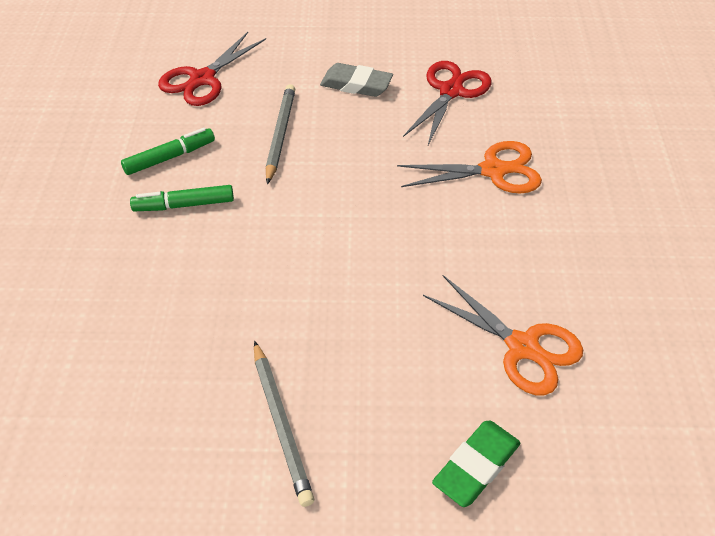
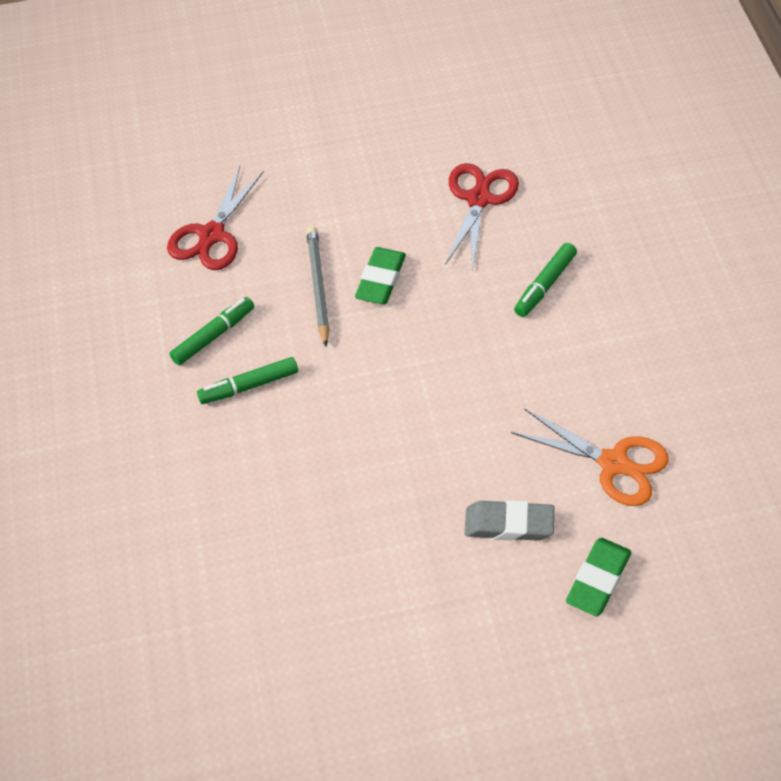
camera: 10 degrees left, 5 degrees up
grey pencil [254,341,314,507] -> none
grey eraser [320,63,393,97] -> grey eraser moved to [465,500,554,541]
orange scissors [397,141,542,194] -> green marker [514,243,577,317]
none -> green eraser [355,247,406,304]

